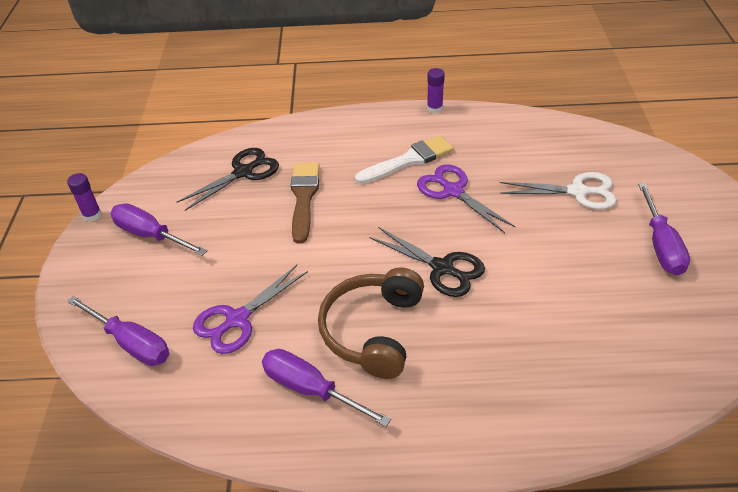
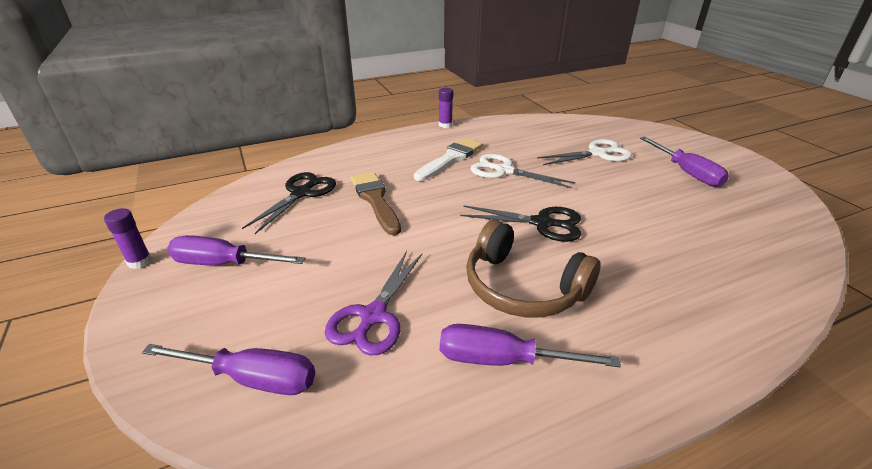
camera: 25 degrees left, 10 degrees down
brown headphones [318,267,424,379] -> brown headphones turned 45 degrees counterclockwise [466,220,601,318]
purple scissors [417,164,516,233] -> white scissors [471,154,575,188]

